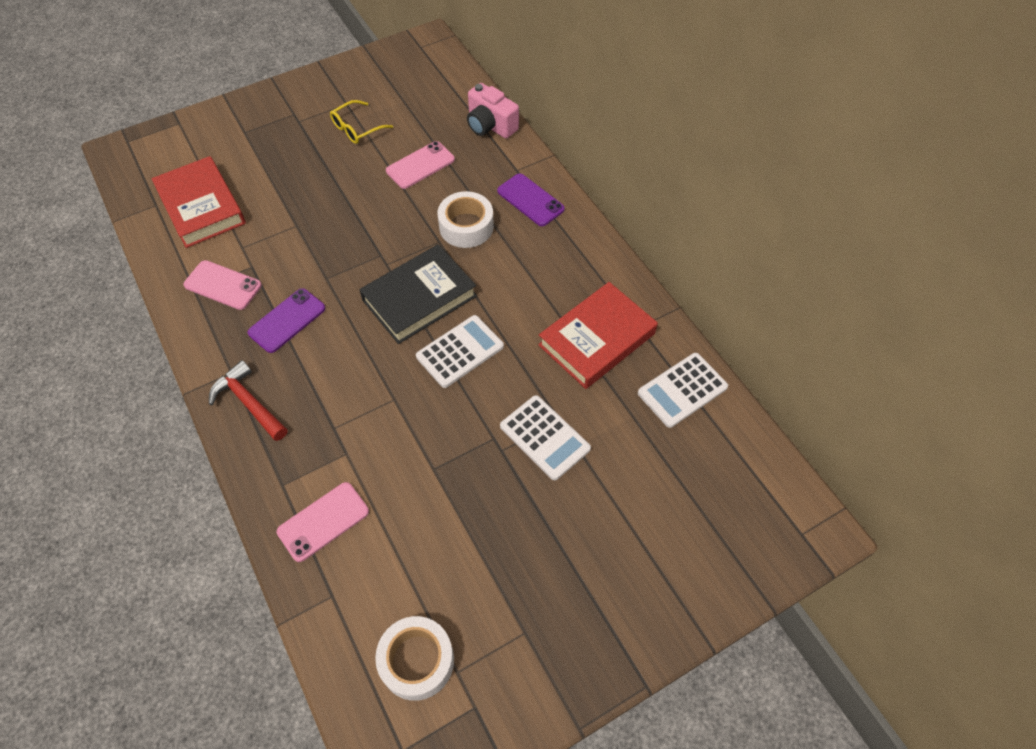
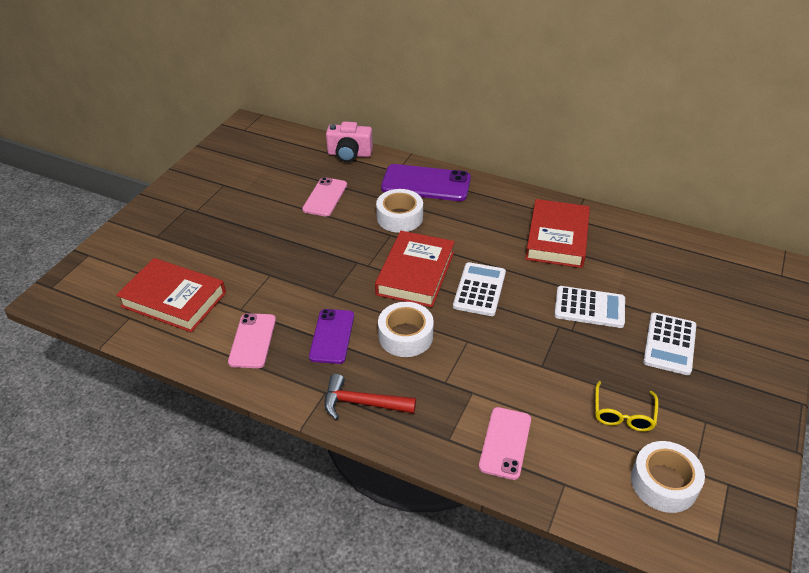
camera: 35 degrees left, 15 degrees down
pink phone [183,260,262,310] -> pink phone turned 75 degrees counterclockwise [228,313,276,368]
yellow glasses [330,100,393,144] -> yellow glasses moved to [595,381,659,432]
black book [359,244,477,344] -> red book [375,231,455,307]
purple phone [497,174,565,226] -> purple phone [381,164,471,201], size x1.54
white calculator [638,353,728,428] -> white calculator moved to [643,313,696,375]
none -> white tape [378,302,434,357]

